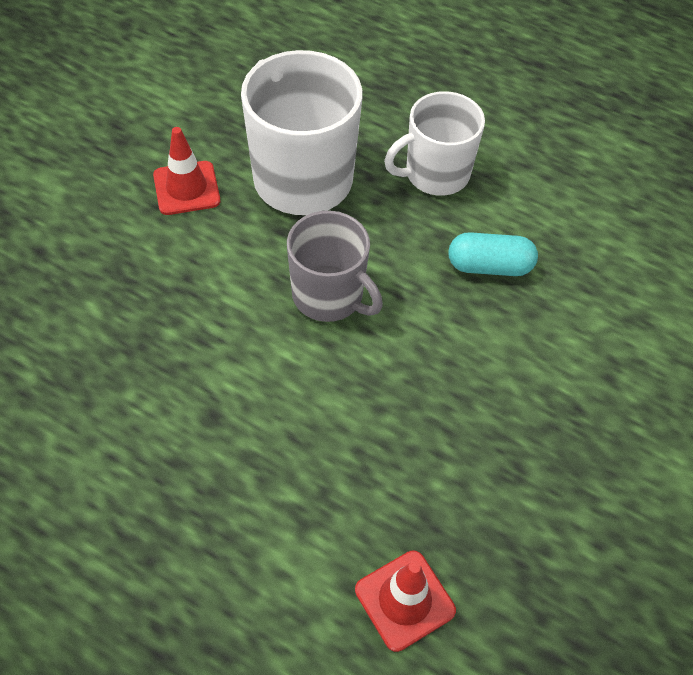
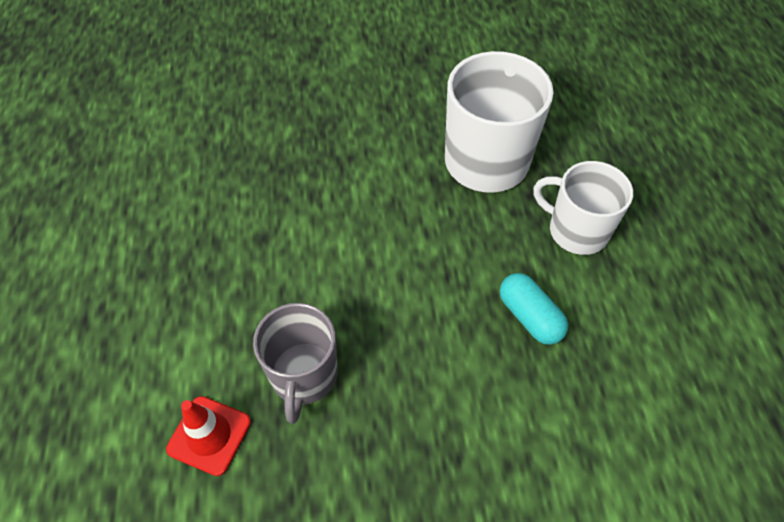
camera: 55 degrees right, 0 degrees up
red traffic cone [153,127,220,215] -> none
grey mug [287,211,383,322] -> grey mug moved to [253,303,338,424]

